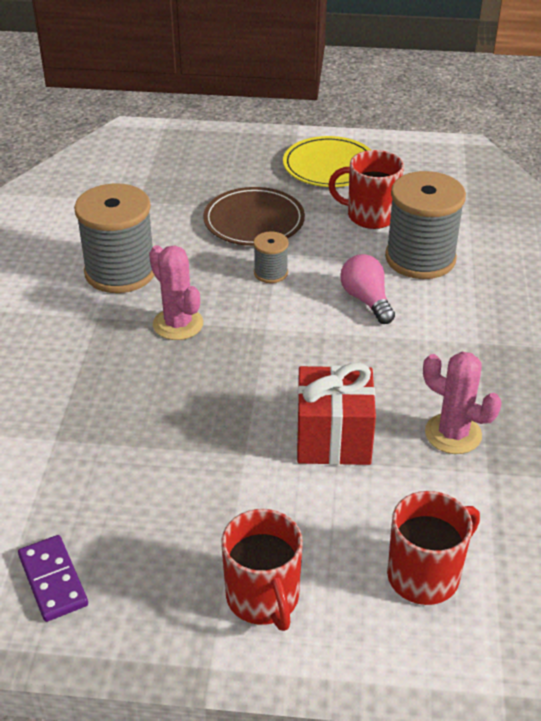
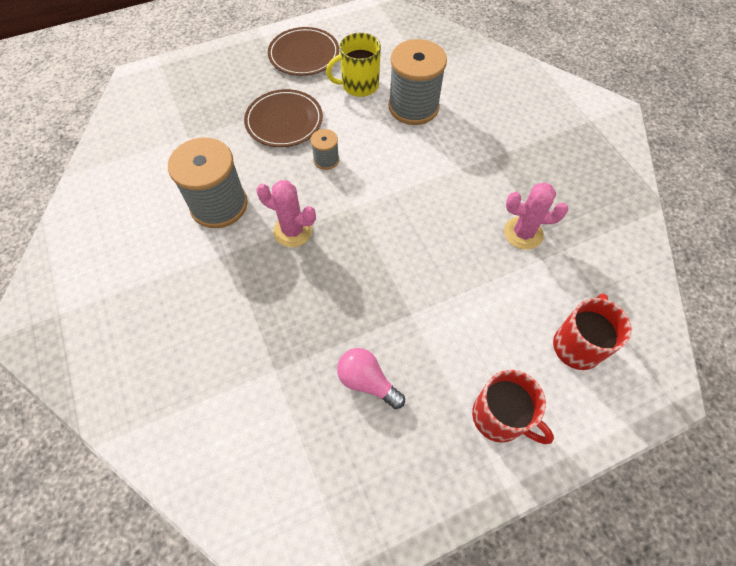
camera: 30 degrees left, 20 degrees up
purple domino [18,535,88,622] -> none
yellow plate [283,136,371,187] -> brown plate [268,27,339,76]
red gift [296,363,376,465] -> none
red mug [328,150,404,229] -> yellow mug [326,33,381,97]
pink light bulb [340,254,395,324] -> pink light bulb moved to [337,348,405,409]

